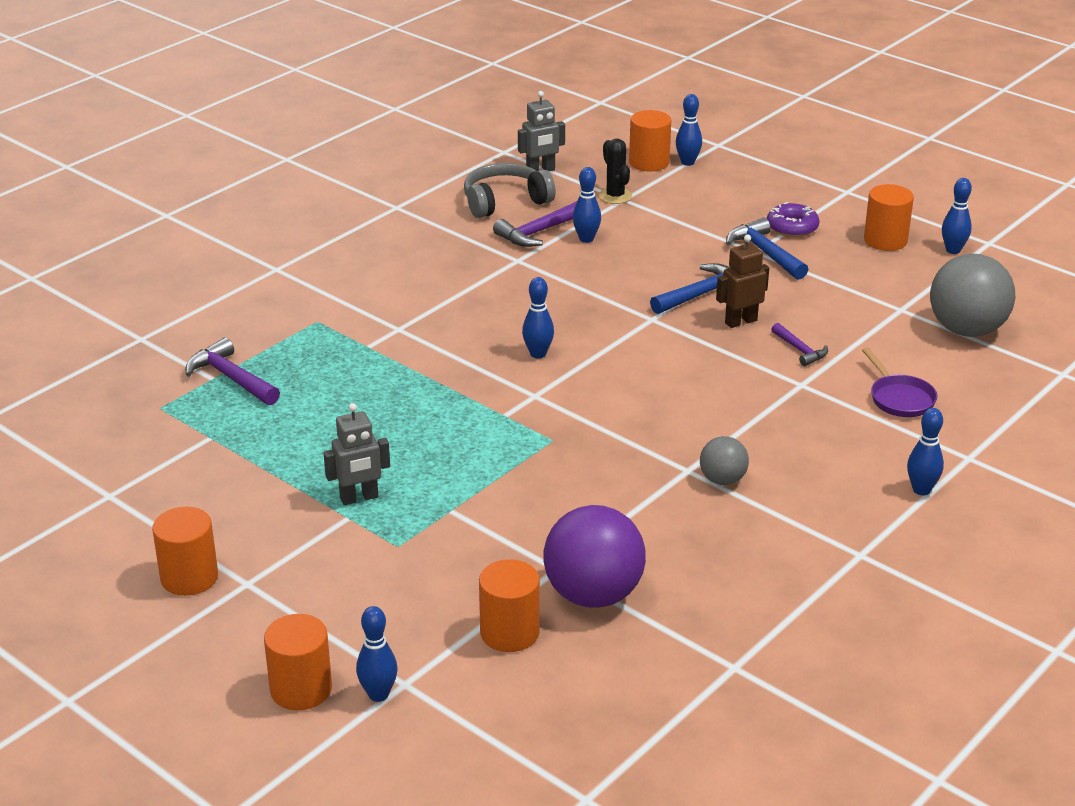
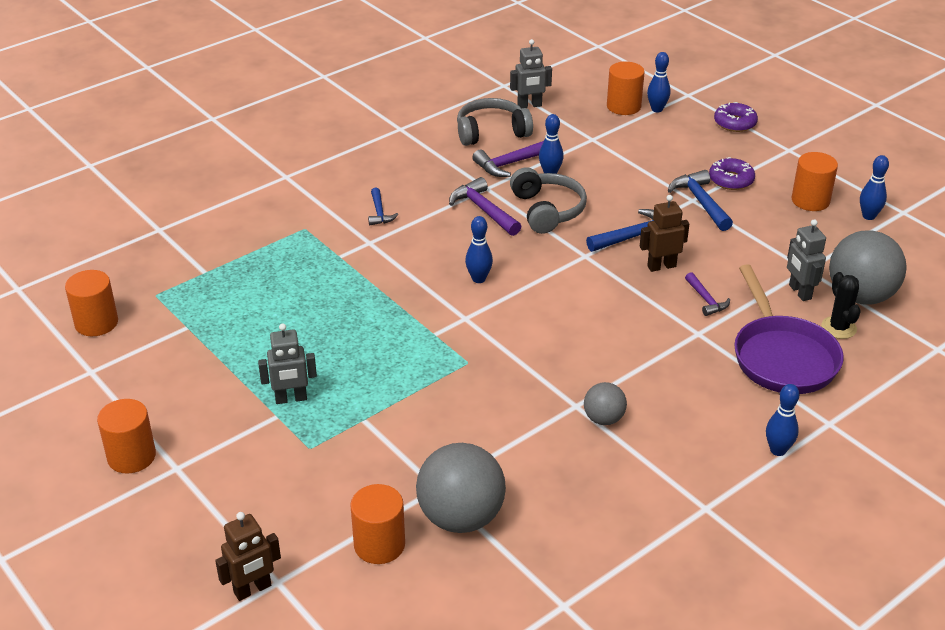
camera: 10 degrees right, 5 degrees up
purple hammer [185,337,280,405] -> purple hammer moved to [449,177,522,236]
orange cylinder [264,614,332,710] -> orange cylinder moved to [65,270,118,336]
blue bowling pin [356,606,398,702] -> brown robot [215,512,281,601]
purple ball [544,505,646,608] -> grey ball [416,443,506,533]
black cactus [599,139,632,204] -> black cactus moved to [821,272,861,339]
purple pan [862,347,938,417] -> purple pan [734,264,844,394], size x1.84
none -> blue hammer [368,187,398,225]
none -> grey headphones [510,167,587,234]
none -> purple donut [714,102,758,132]
none -> grey robot [787,219,826,301]

